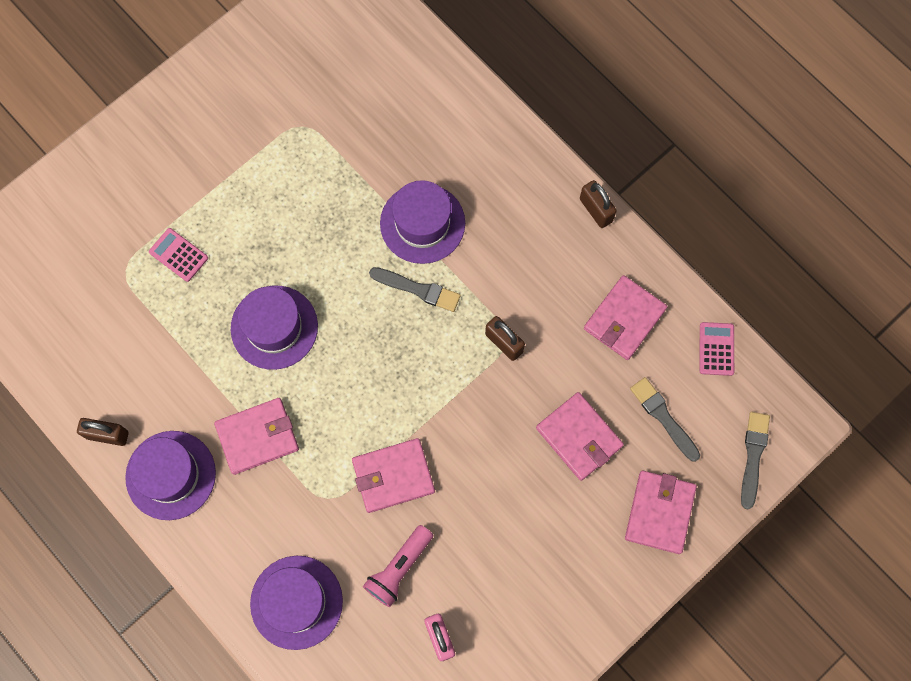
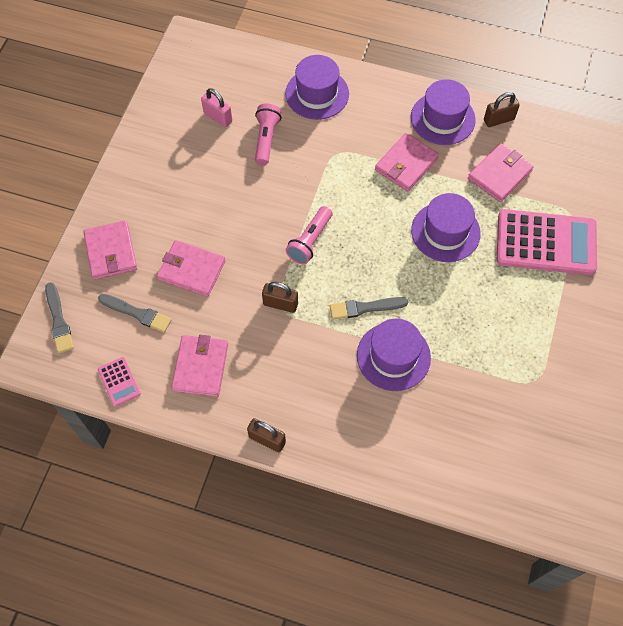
camera: 150 degrees right, 10 degrees down
pink calculator [149,228,208,282] -> pink calculator [497,209,597,275], size x2.30
pink wallet [352,438,435,513] -> pink wallet moved to [468,143,534,202]
none -> pink flashlight [286,206,332,264]

